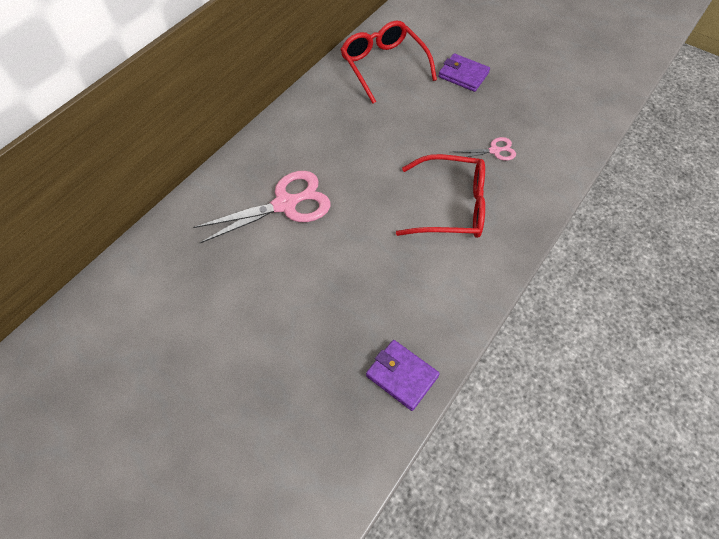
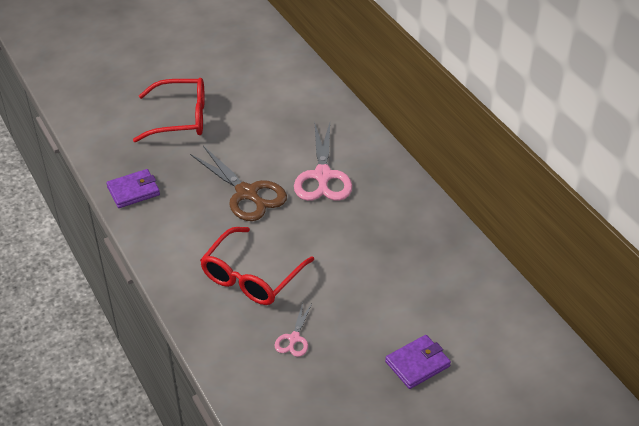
camera: 115 degrees right, 15 degrees down
red glasses [341,20,437,104] -> red glasses moved to [133,78,205,142]
none -> brown scissors [190,146,287,221]

